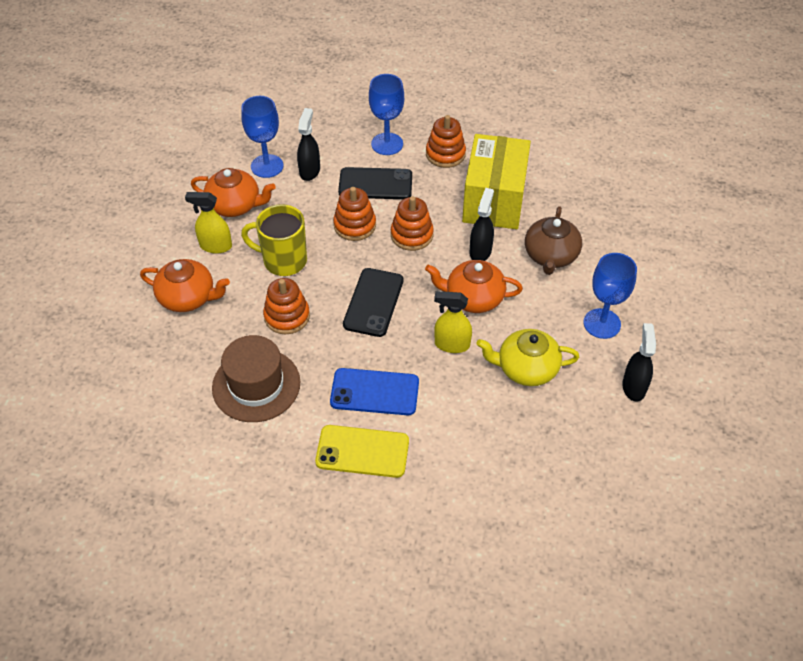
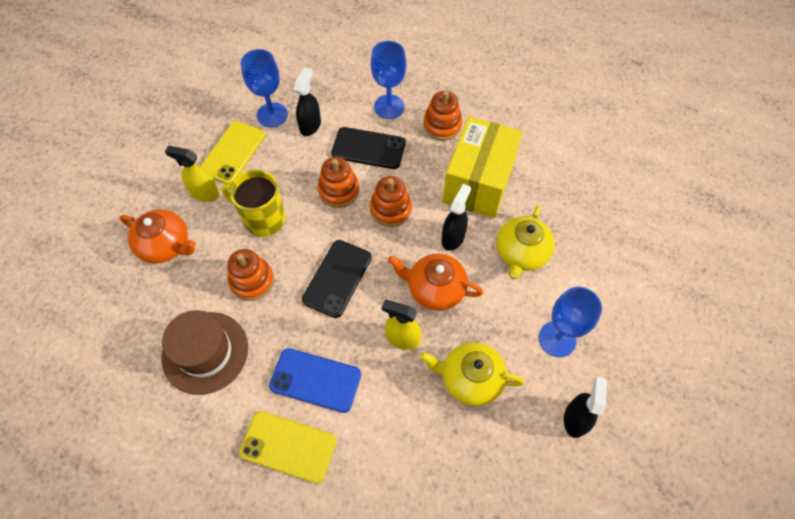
camera: 10 degrees right, 10 degrees up
orange teapot [191,168,276,217] -> yellow phone [200,121,265,184]
brown teapot [525,206,582,275] -> yellow teapot [496,205,555,279]

